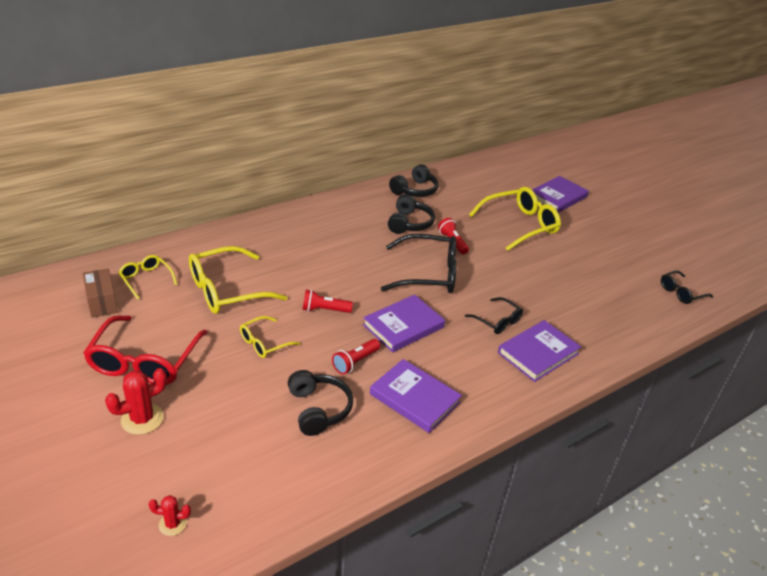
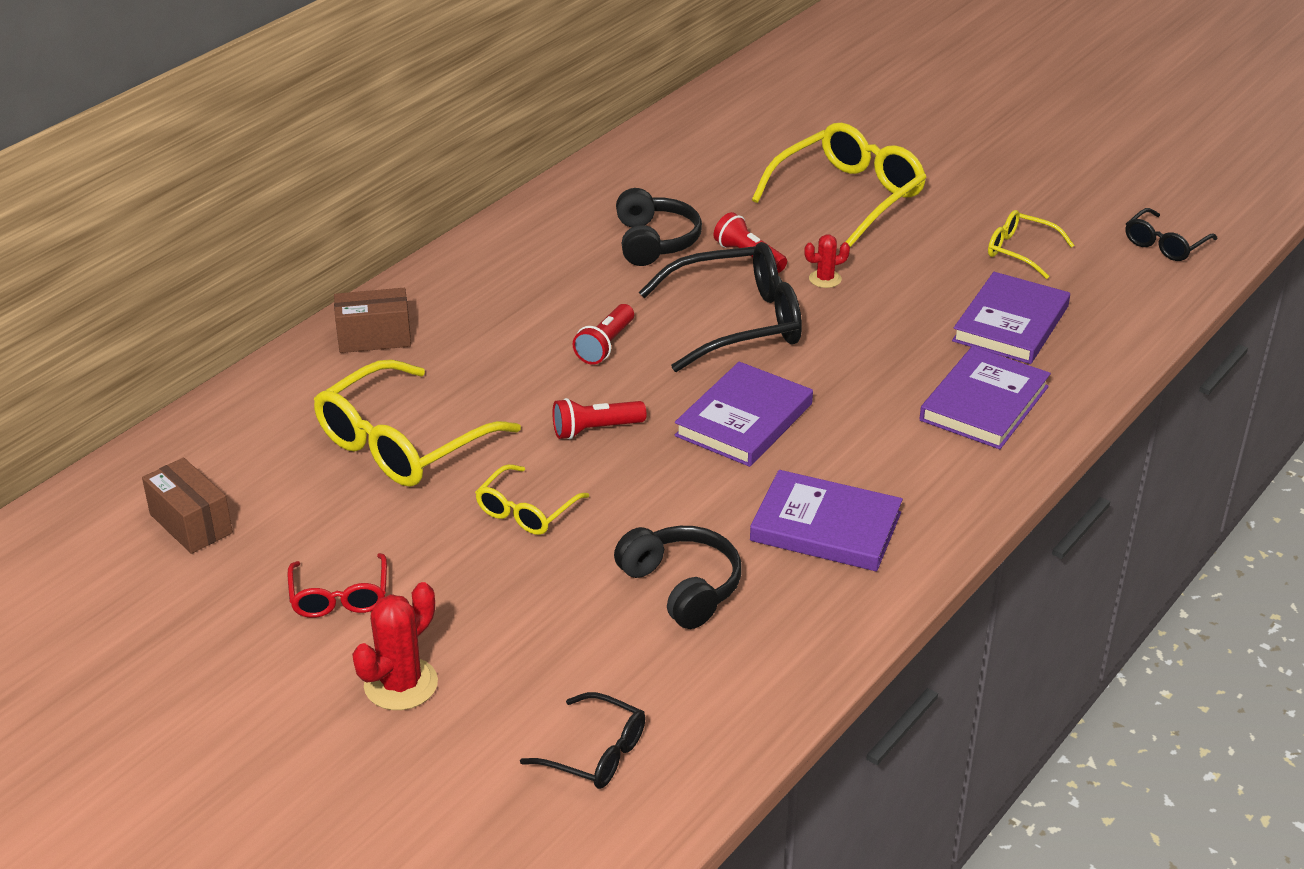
camera: 15 degrees left, 0 degrees up
red glasses [83,315,208,385] -> red glasses [288,553,387,618], size x0.53
yellow glasses [118,255,178,300] -> yellow glasses moved to [988,210,1074,279]
red cactus [148,495,191,536] -> red cactus moved to [804,235,850,288]
red flashlight [332,339,380,374] -> red flashlight moved to [573,304,634,365]
black headphones [389,164,438,197] -> none
black glasses [465,297,523,334] -> black glasses moved to [520,692,646,789]
purple book [532,176,589,213] -> purple book moved to [952,272,1070,364]
none -> brown box [334,288,411,353]

